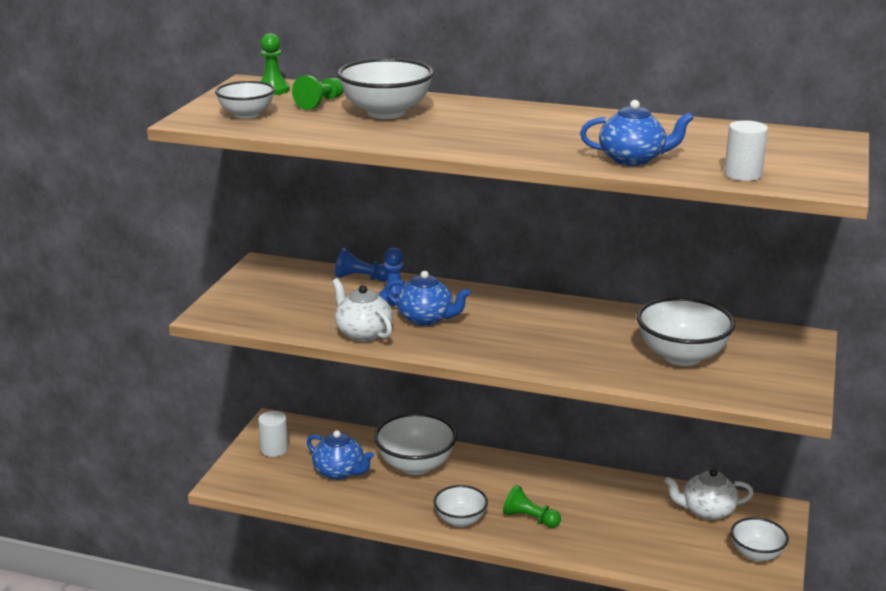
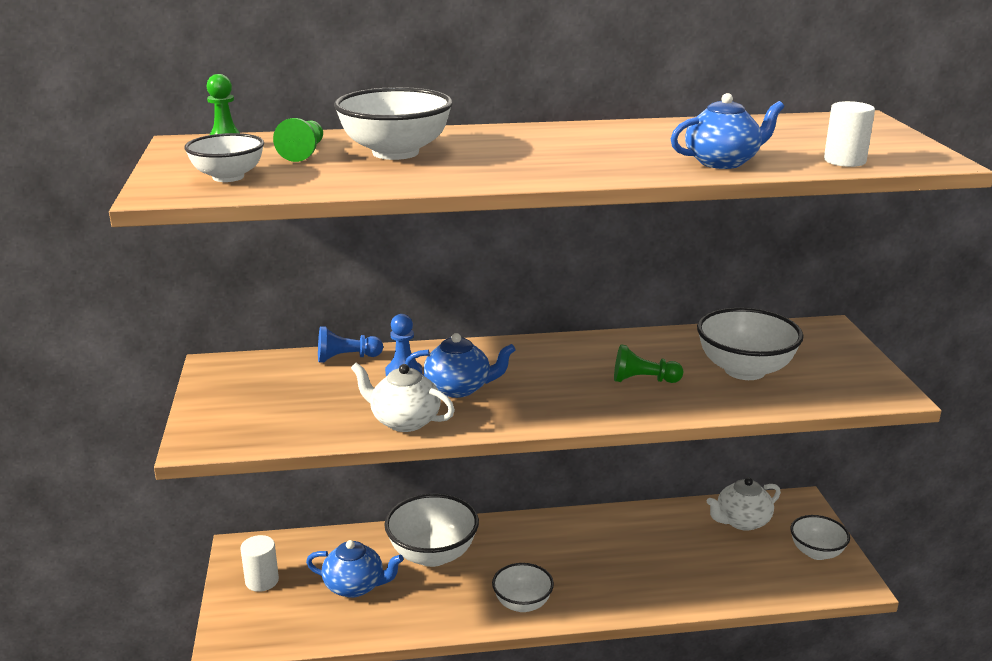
camera: 25 degrees left, 0 degrees up
green pawn [503,485,561,528] -> green pawn moved to [614,345,683,383]

